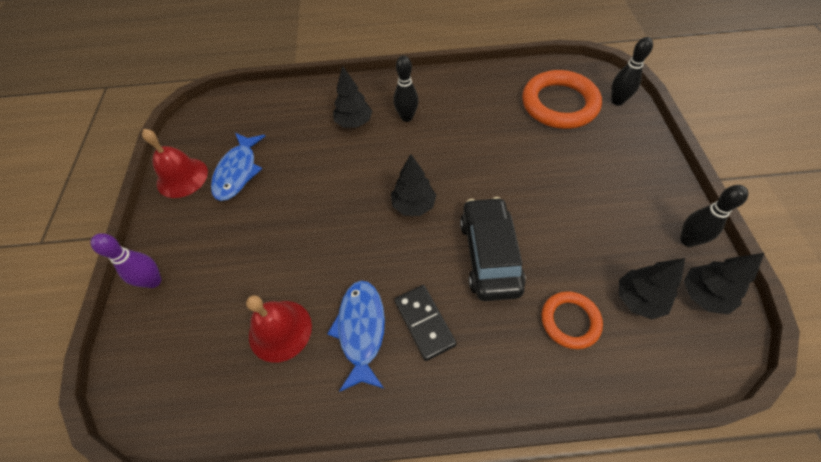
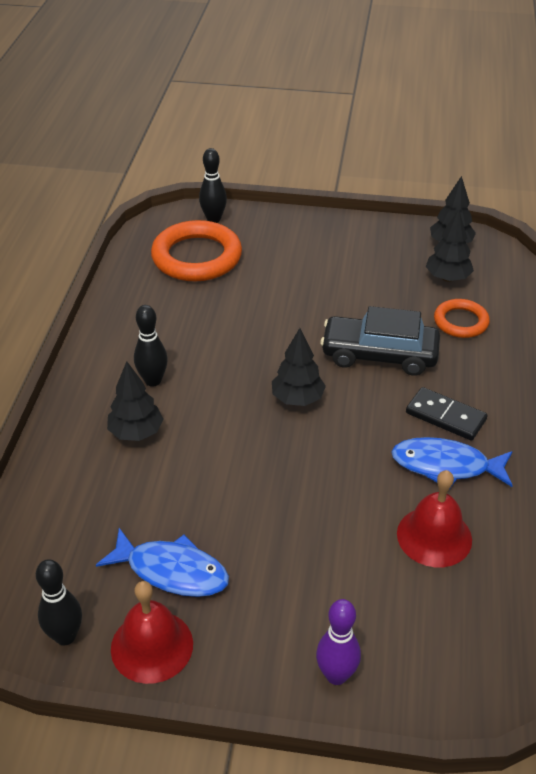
camera: 80 degrees left, 15 degrees down
black domino [394,285,457,361] -> black domino turned 45 degrees clockwise [406,387,488,441]
black bowling pin [680,185,748,247] -> black bowling pin moved to [36,559,82,645]

